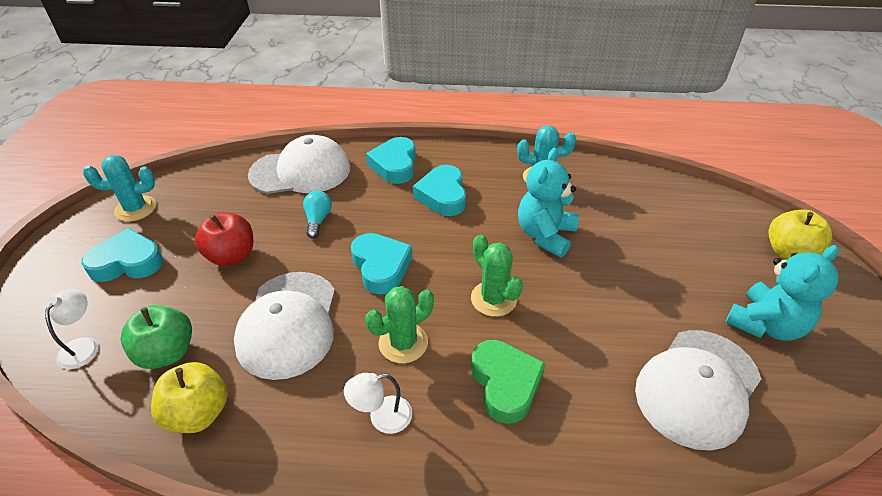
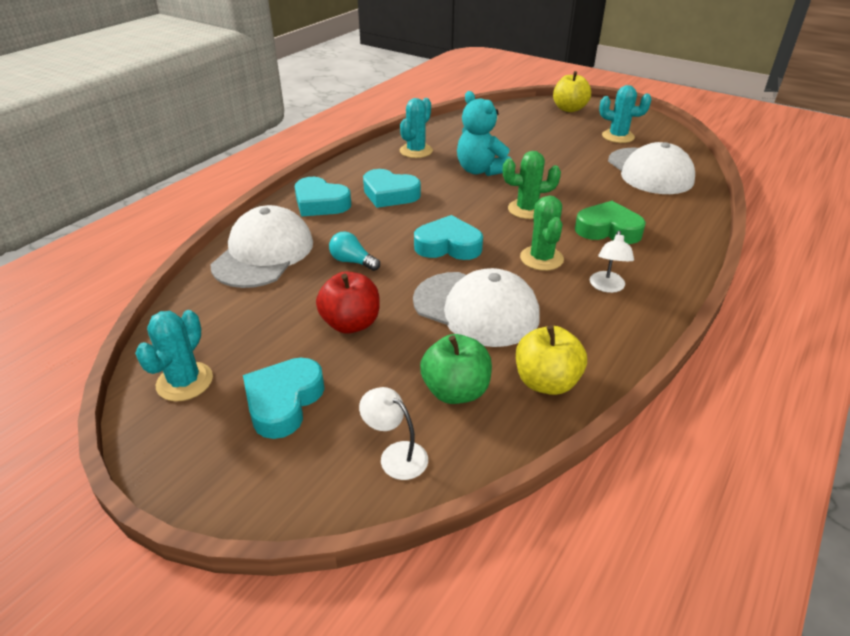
camera: 60 degrees left, 5 degrees down
turquoise teddy bear [726,245,839,341] -> turquoise cactus [599,85,651,143]

